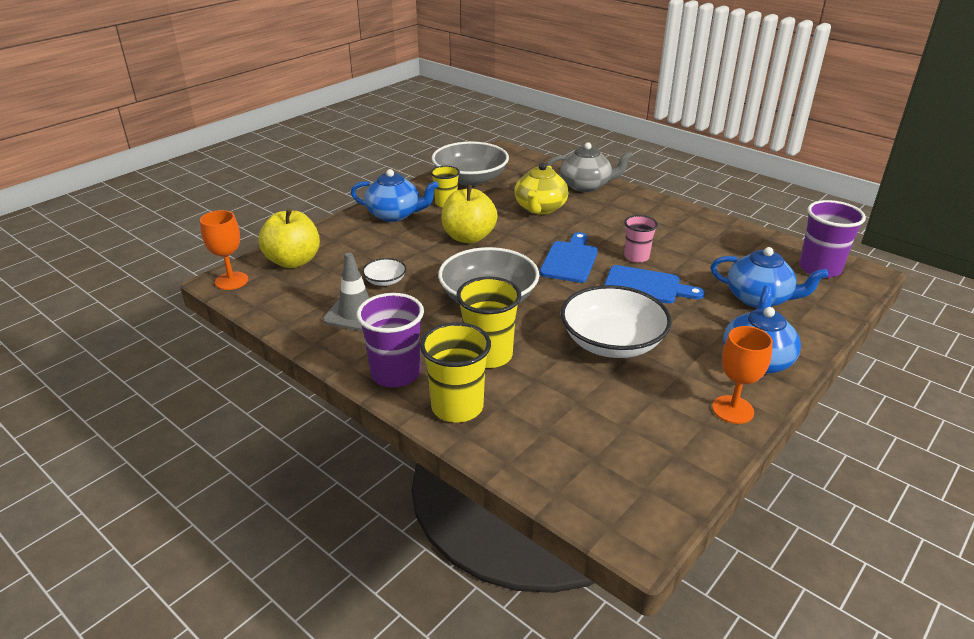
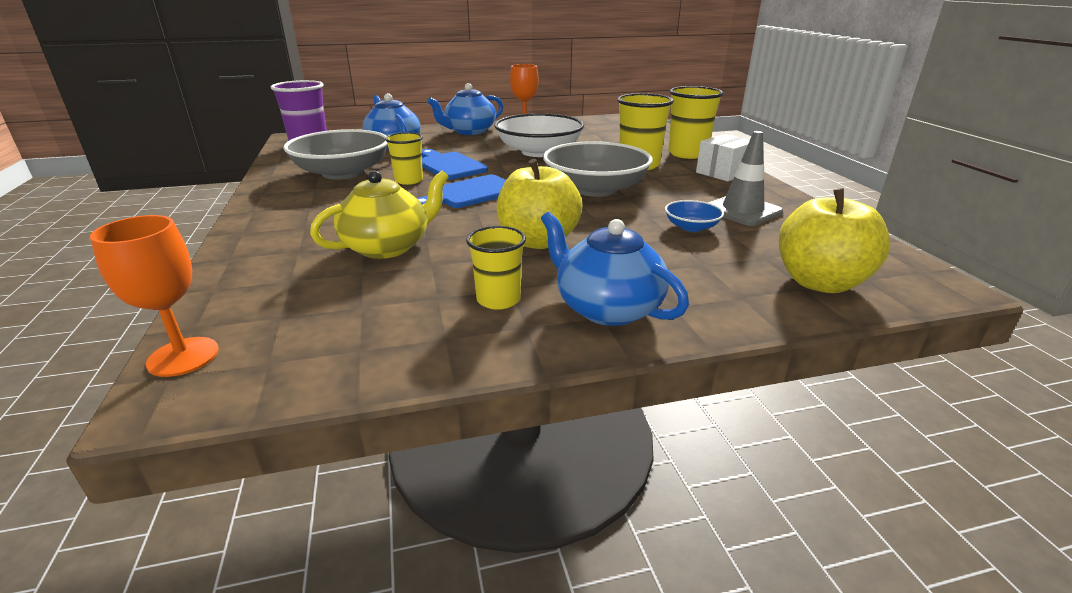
camera: 145 degrees left, 5 degrees down
orange goblet [200,210,248,290] -> orange goblet moved to [90,215,219,377]
purple cup [357,293,424,387] -> white box [696,134,750,182]
white bowl [362,258,407,286] -> blue bowl [665,200,724,232]
grey bowl [432,142,509,186] -> grey bowl moved to [283,129,388,180]
grey teapot [547,142,633,192] -> none
pink cup [624,215,658,263] -> yellow cup [385,132,423,185]

